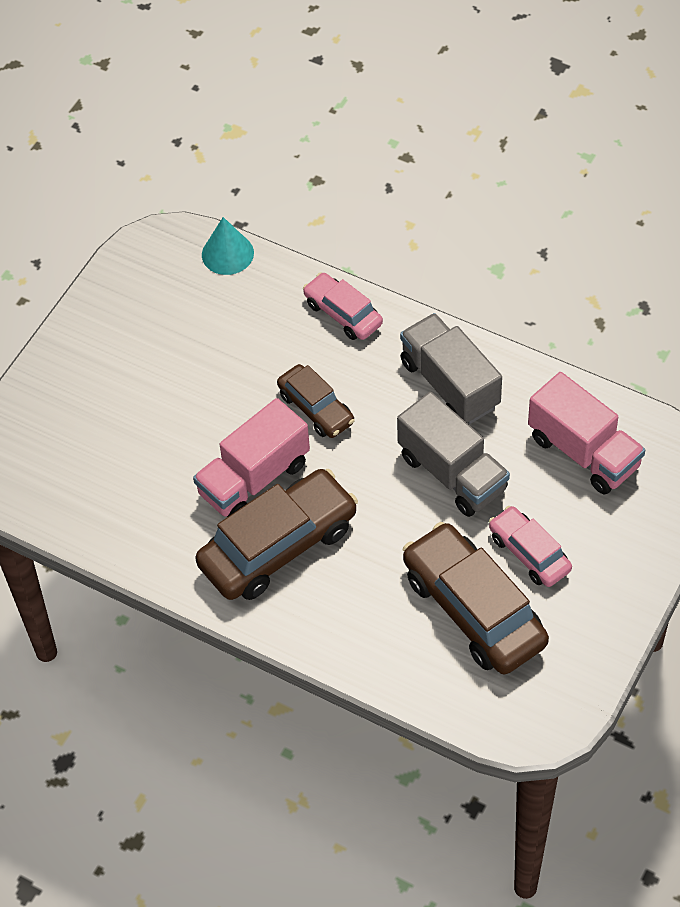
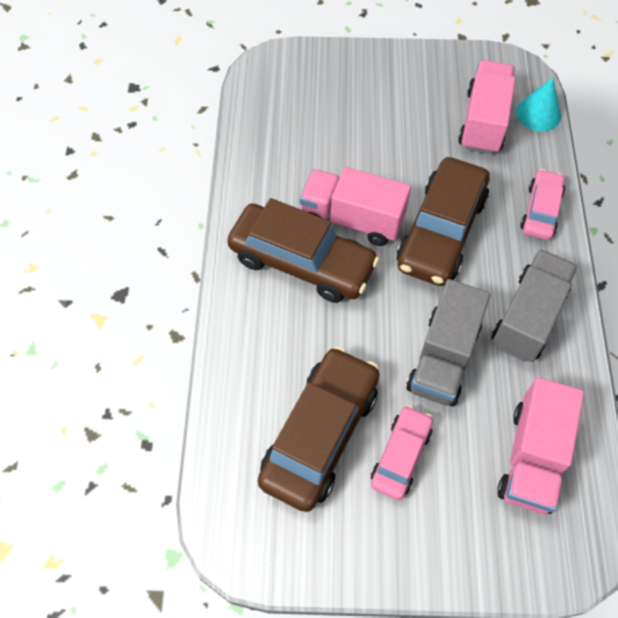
camera: 60 degrees right, 5 degrees up
brown car [277,364,355,438] -> brown car [397,157,490,286], size x1.78
none -> pink truck [458,60,515,154]

